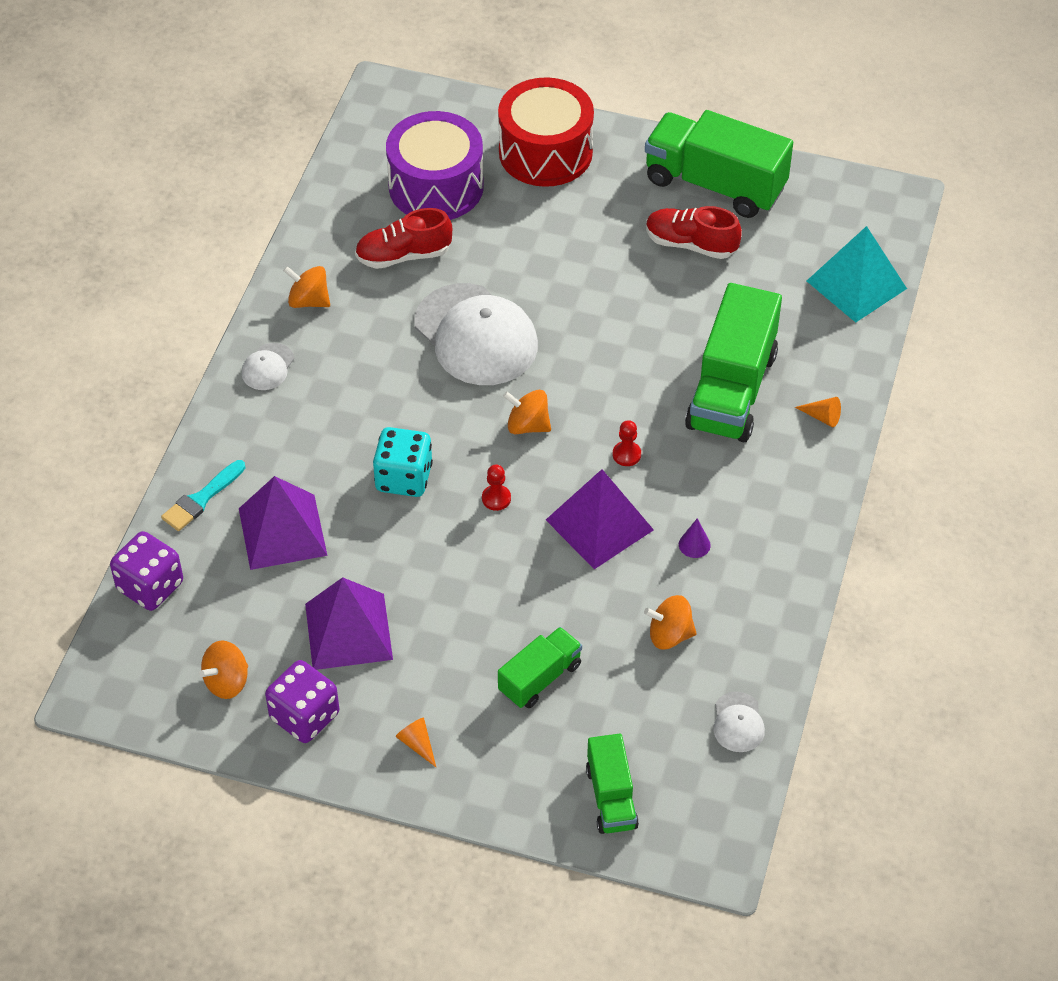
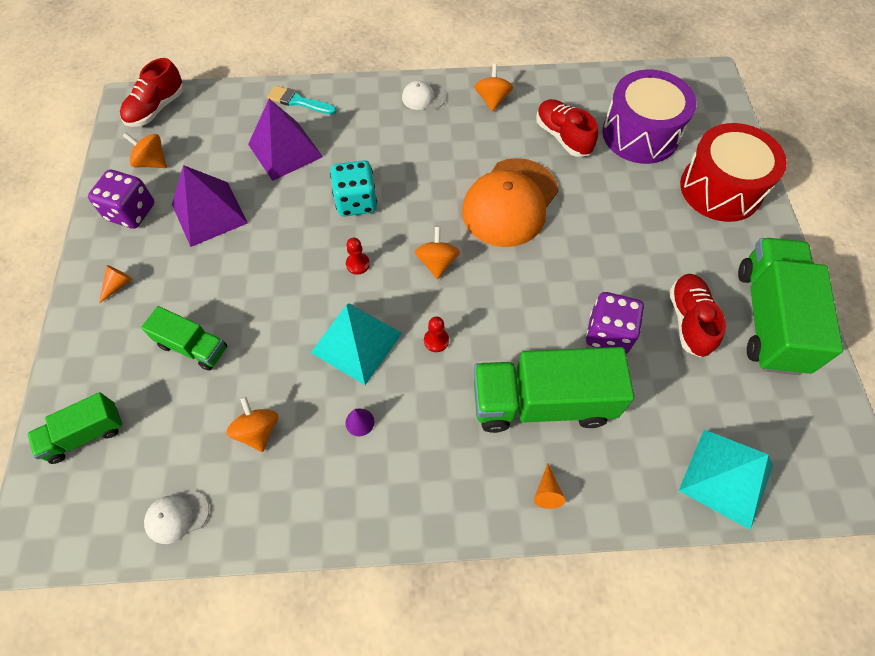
camera: 70 degrees right, 10 degrees up
purple dice [110,531,183,611] -> purple dice moved to [586,292,644,354]
white cap [414,283,538,385] -> orange cap [462,158,559,247]
purple pyramid [546,469,654,569] -> turquoise pyramid [311,303,402,385]
none -> red shoe [120,58,184,127]

